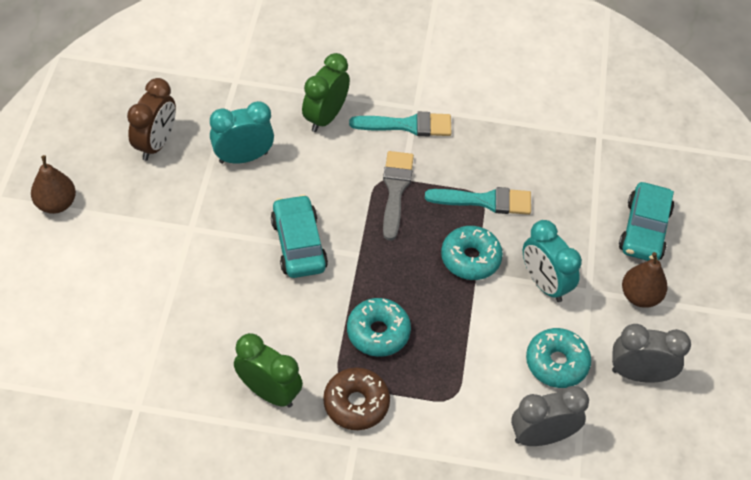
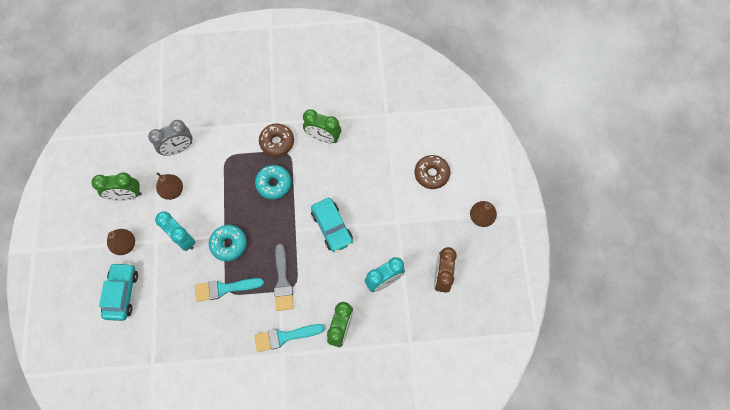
camera: 170 degrees right, 15 degrees up
turquoise donut [526,328,591,388] -> brown pear [156,172,183,200]
grey clock [612,324,691,383] -> green clock [91,172,142,201]
none -> brown donut [415,155,450,189]

